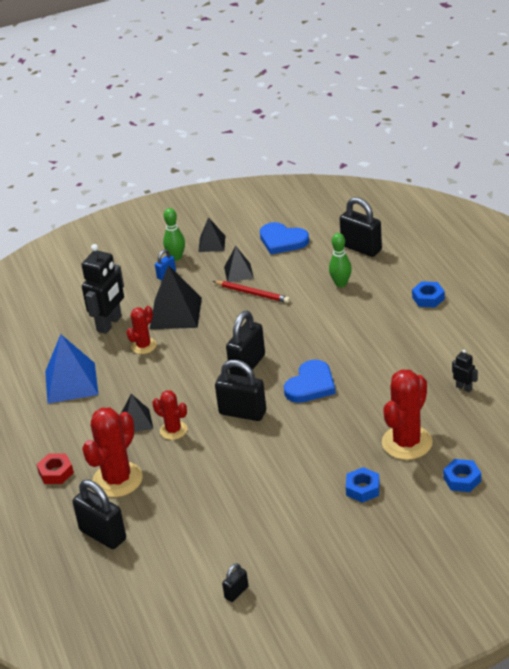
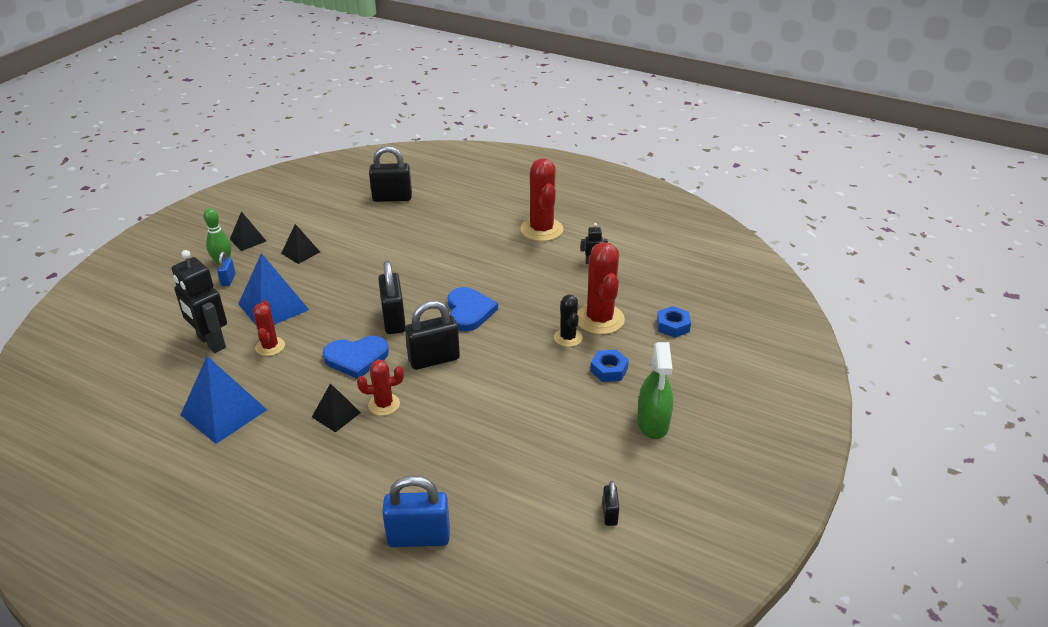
camera: 45 degrees left, 0 degrees up
red nut [36,454,74,484] -> none
black padlock [73,480,126,549] -> blue padlock [382,476,450,547]
black robot [82,244,124,334] -> black robot turned 150 degrees clockwise [172,250,227,353]
red cactus [82,408,143,497] -> red cactus moved to [520,158,563,241]
black pyramid [150,265,202,329] -> blue pyramid [238,253,309,325]
red pencil [213,281,290,303] -> none
blue heart [260,222,309,254] -> blue heart moved to [323,336,389,379]
green bowling pin [329,233,352,287] -> none
blue nut [412,281,445,308] -> none
none -> black cactus [554,294,583,347]
none -> green spray bottle [637,342,674,439]

